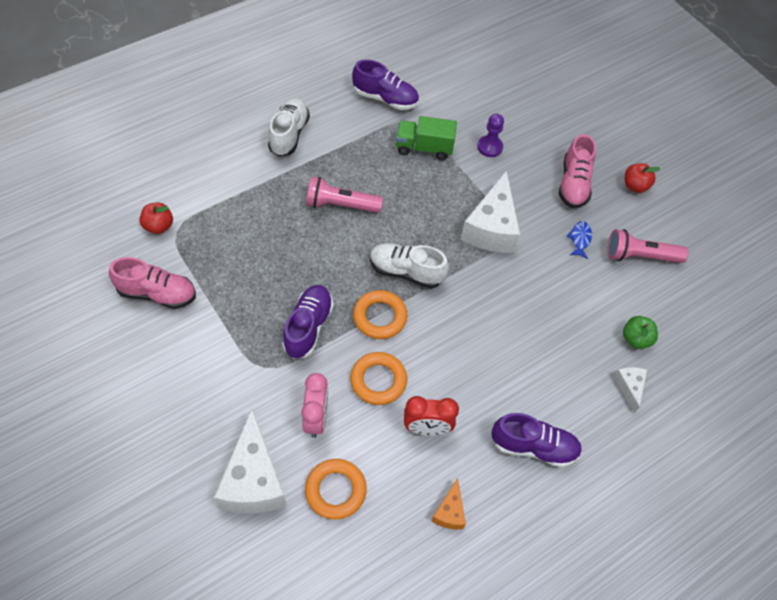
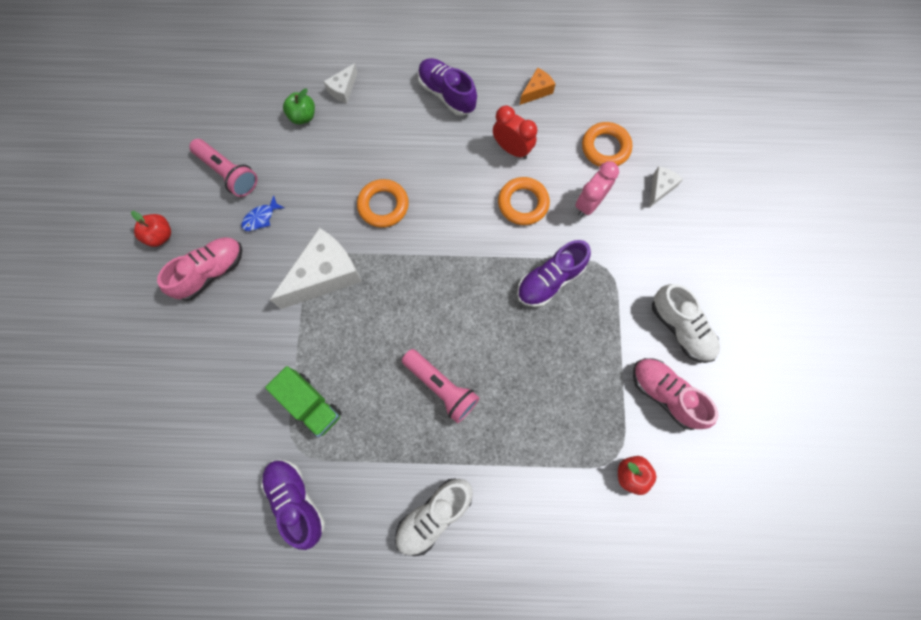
camera: 140 degrees left, 15 degrees up
white cheese [214,409,287,513] -> white cheese [649,166,683,208], size x0.49
orange ring [353,290,408,339] -> orange ring moved to [357,179,409,228]
white shoe [370,243,449,288] -> white shoe moved to [652,284,720,363]
purple pawn [477,114,504,157] -> none

